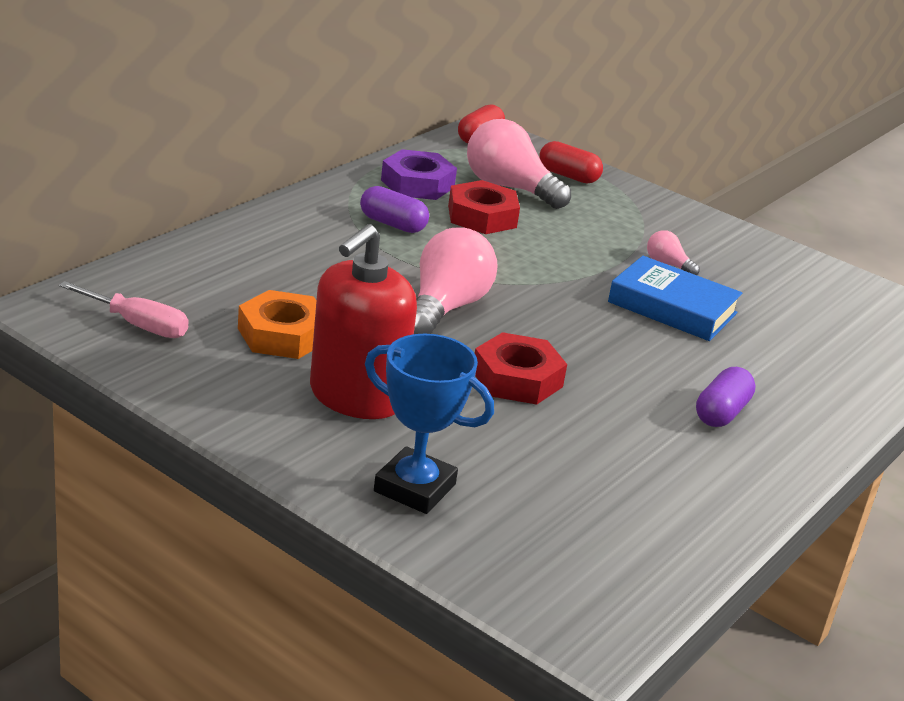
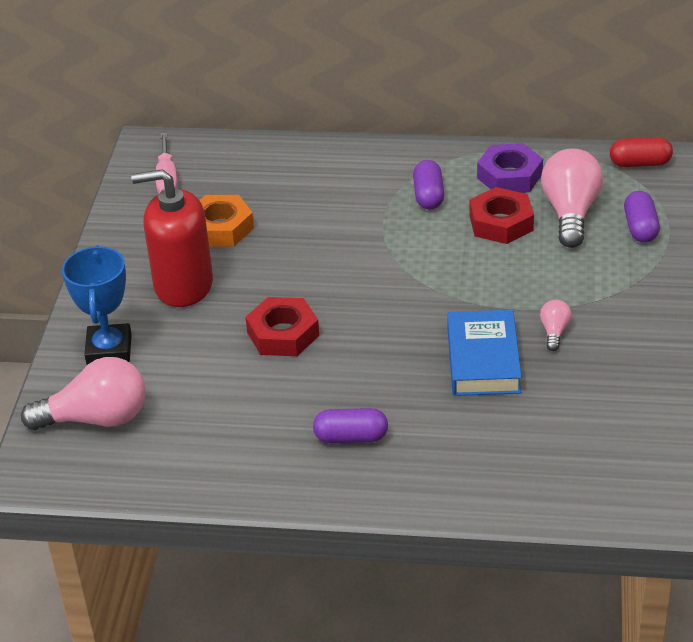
camera: 65 degrees right, 10 degrees up
pink light bulb [414,228,498,334] -> pink light bulb moved to [21,357,145,430]
red capsule [539,141,603,184] -> purple capsule [624,191,660,243]

